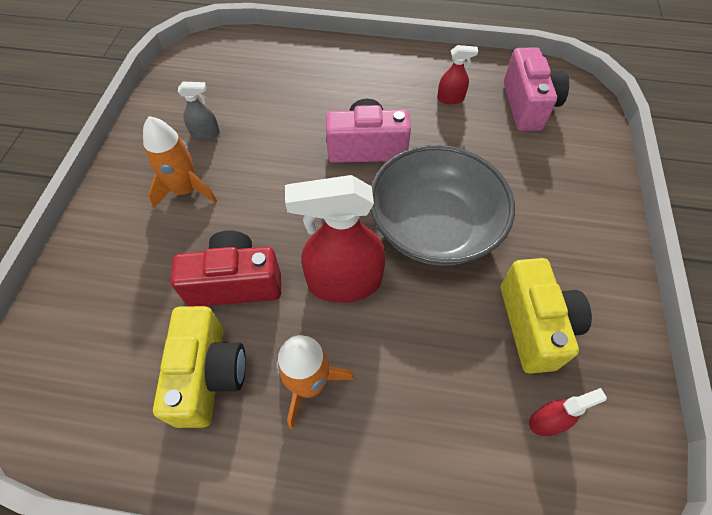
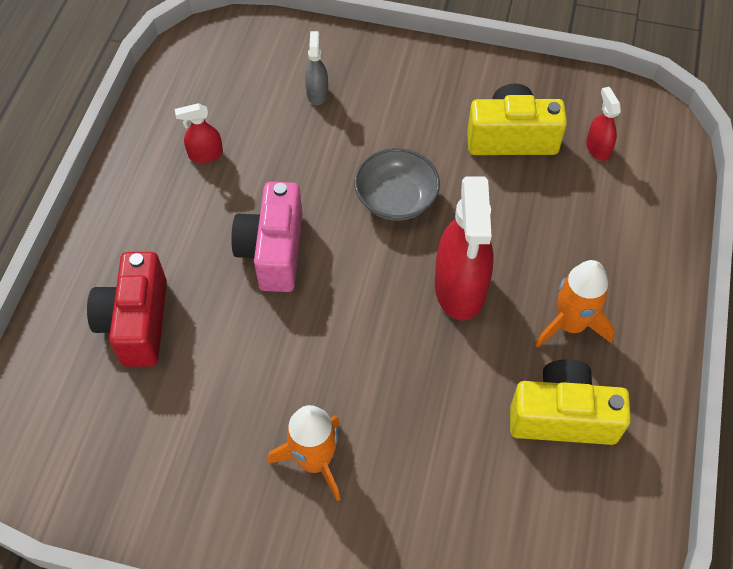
camera: 85 degrees left, 0 degrees up
red camera [171,231,281,306] -> red camera moved to [87,252,167,367]
grey spray bottle [178,82,220,140] -> grey spray bottle moved to [305,31,328,105]
grey bowl [370,145,515,266] -> grey bowl [354,148,440,221], size x0.58
red spray bottle [437,45,478,104] -> red spray bottle turned 105 degrees counterclockwise [175,103,223,163]
pink camera [504,47,569,131] -> none

